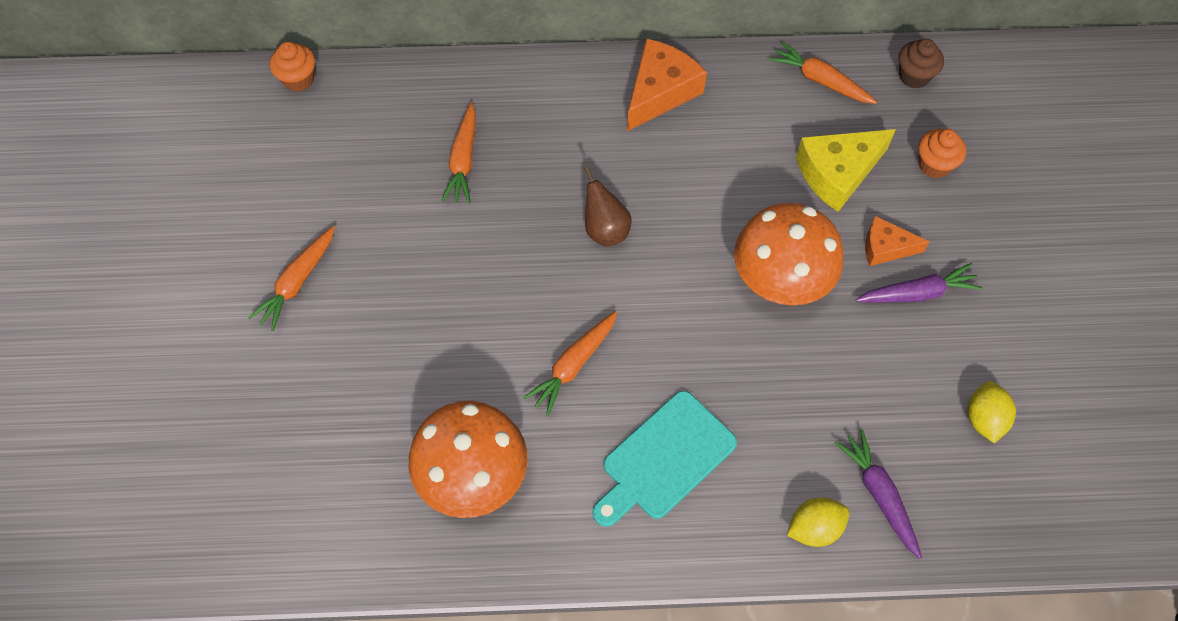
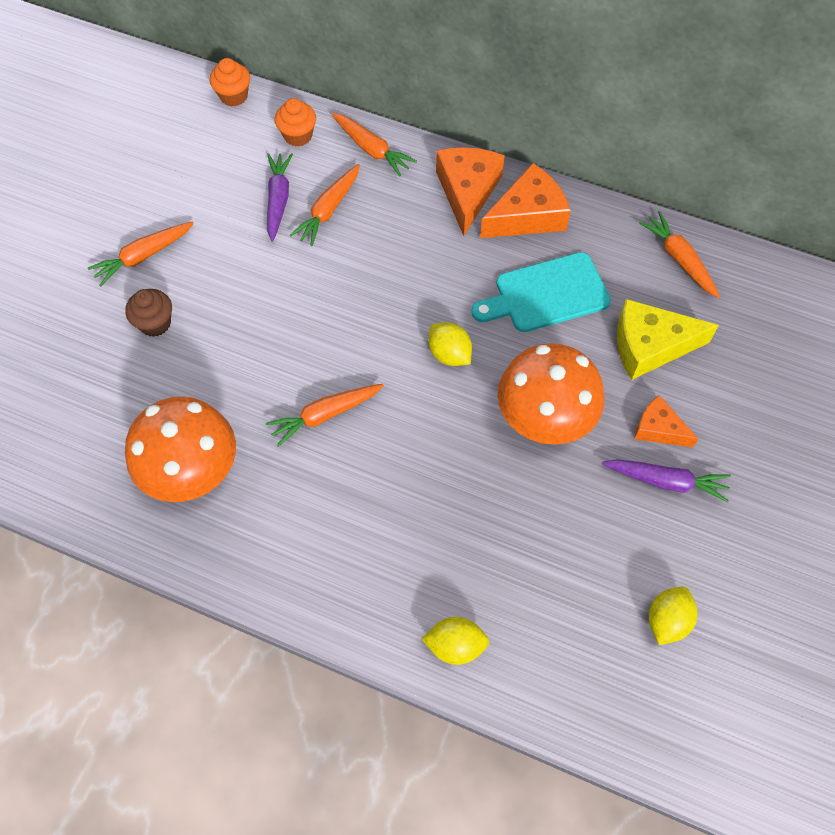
camera: 25 degrees right, 0 degrees up
brown pear [584,166,632,246] -> none
turquoise cutting board [593,391,737,527] -> turquoise cutting board moved to [471,252,611,332]
purple carrot [835,429,922,559] -> purple carrot moved to [267,153,293,242]
brown cupcake [898,39,944,88] -> brown cupcake moved to [125,289,172,337]
orange cupcake [918,129,966,178] -> orange cupcake moved to [275,98,316,147]
none -> orange carrot [331,113,417,176]
none -> yellow lemon [428,322,472,366]
none -> orange cheese [436,147,505,236]

